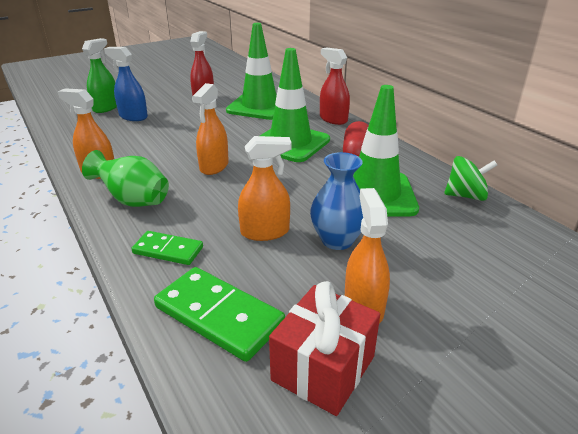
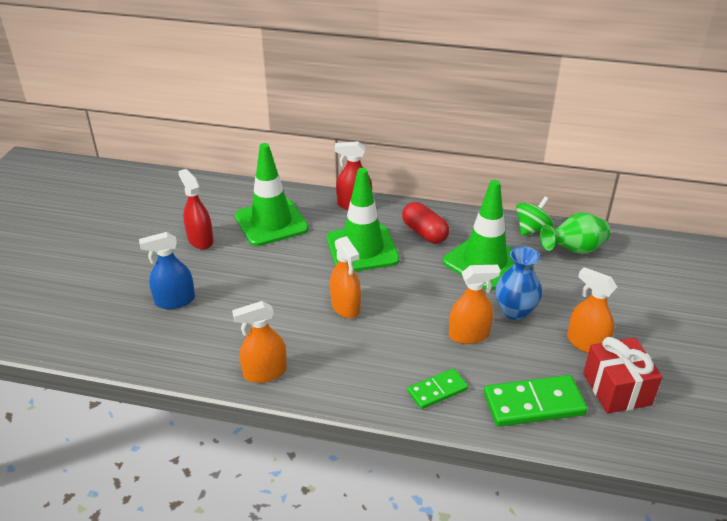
camera: 45 degrees left, 5 degrees up
green spray bottle [82,38,117,113] -> none
green vase [82,150,169,207] -> green vase moved to [540,212,610,254]
orange spray bottle [238,136,291,241] -> orange spray bottle turned 45 degrees clockwise [449,265,501,344]

